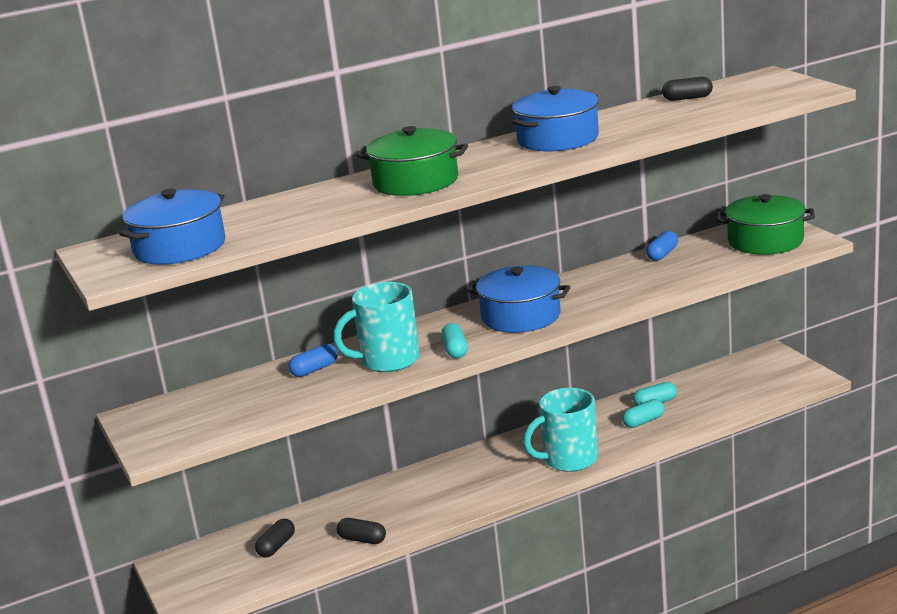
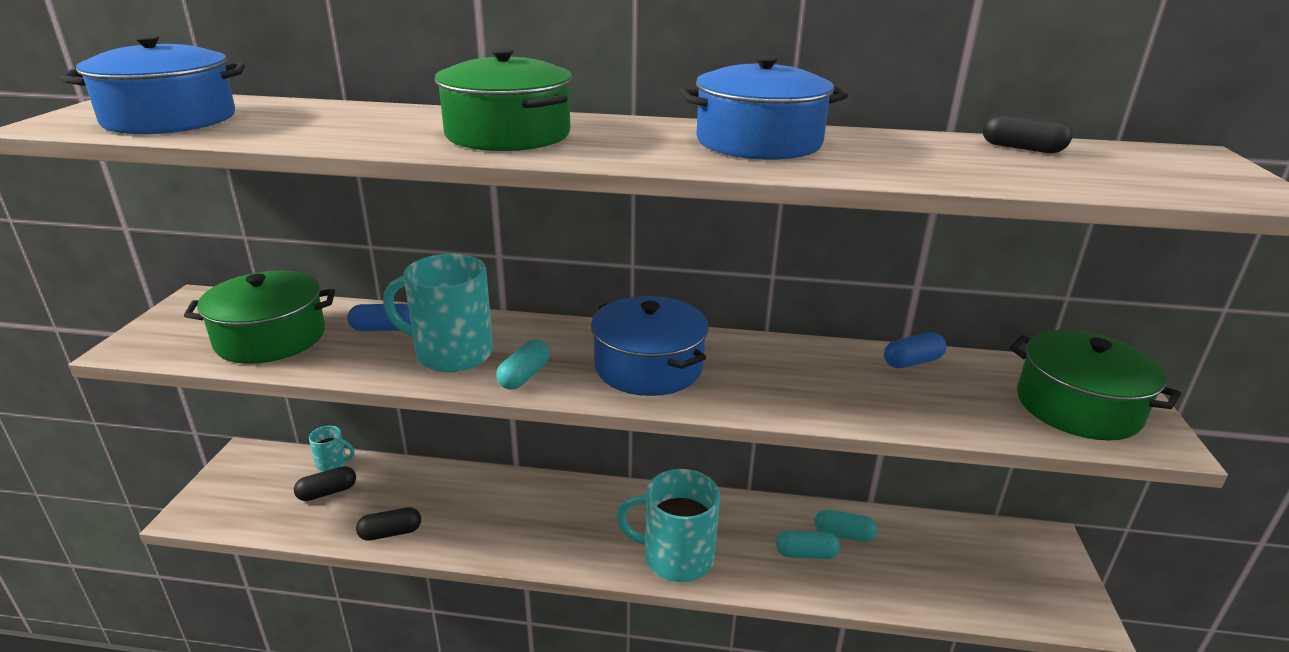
camera: 30 degrees right, 5 degrees up
black capsule [337,518,386,544] -> black capsule turned 75 degrees counterclockwise [356,507,421,541]
none -> green pot [184,271,335,364]
none -> turquoise mug [309,426,355,472]

